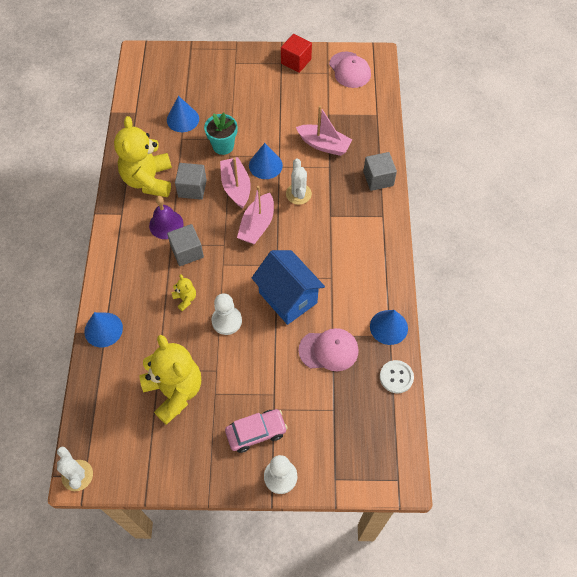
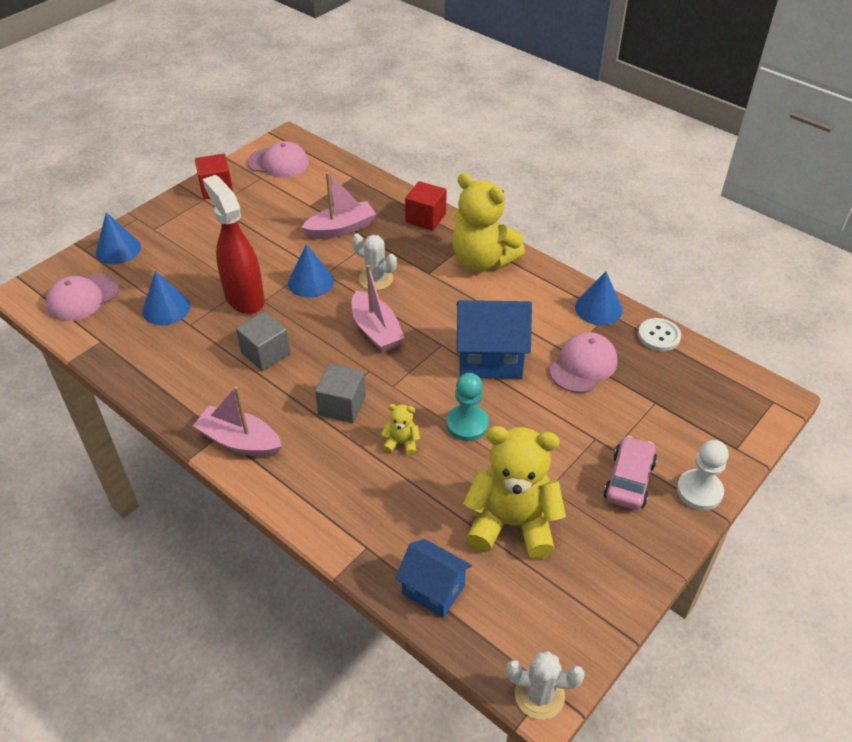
camera: 50 degrees left, 15 degrees down
blue cone [84,312,123,347] -> blue cone moved to [96,212,141,264]
yellow teddy bear [114,116,172,197] -> yellow teddy bear moved to [452,173,525,271]
purple bell [149,196,184,239] -> none
turquoise flower pot [204,113,237,155] -> red spray bottle [203,175,265,314]
white pawn [211,293,242,335] -> turquoise pawn [446,373,489,441]
pink boat [220,157,251,209] -> pink boat moved to [193,386,282,457]
grey cube [363,152,397,191] -> red cube [405,181,447,231]
none -> pink cap [46,274,119,321]
none -> blue house [395,539,472,617]

